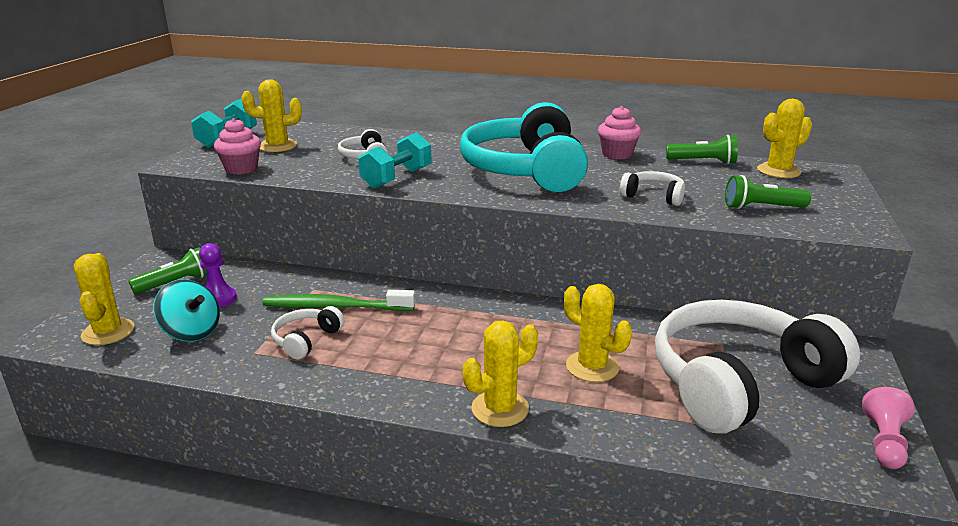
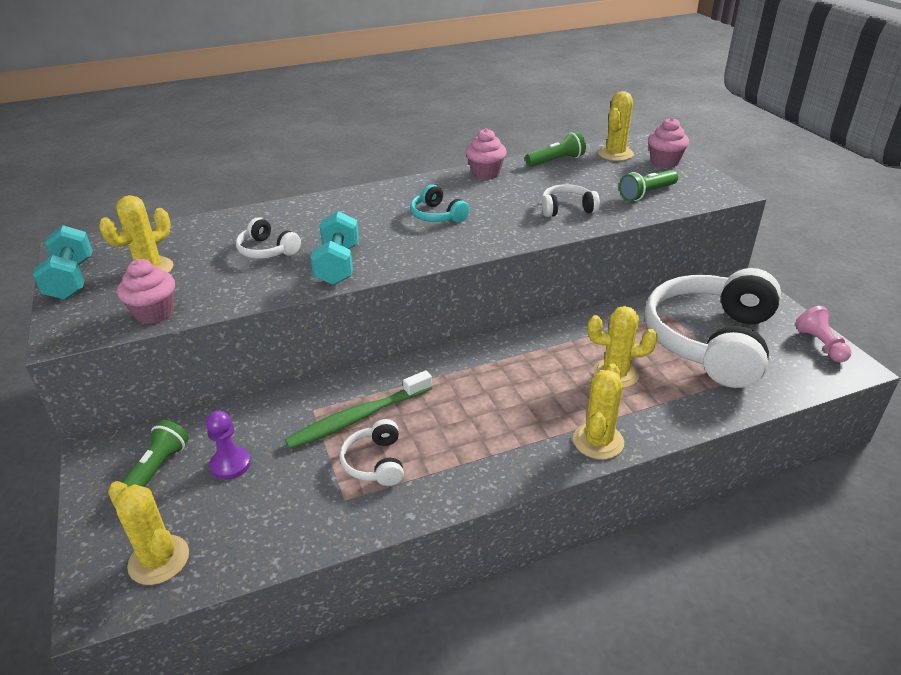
camera: 35 degrees left, 10 degrees up
turquoise spinning top [153,279,220,342] -> none
turquoise headphones [460,102,588,192] -> turquoise headphones [410,184,470,222], size x0.42
none -> pink cupcake [648,117,689,168]

